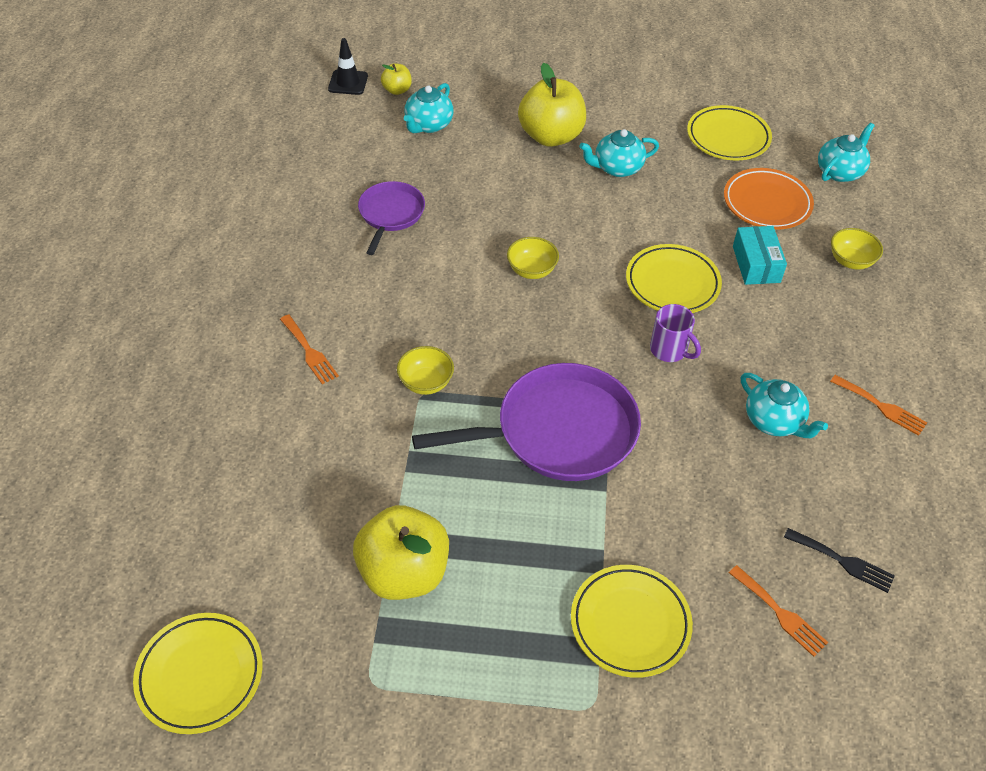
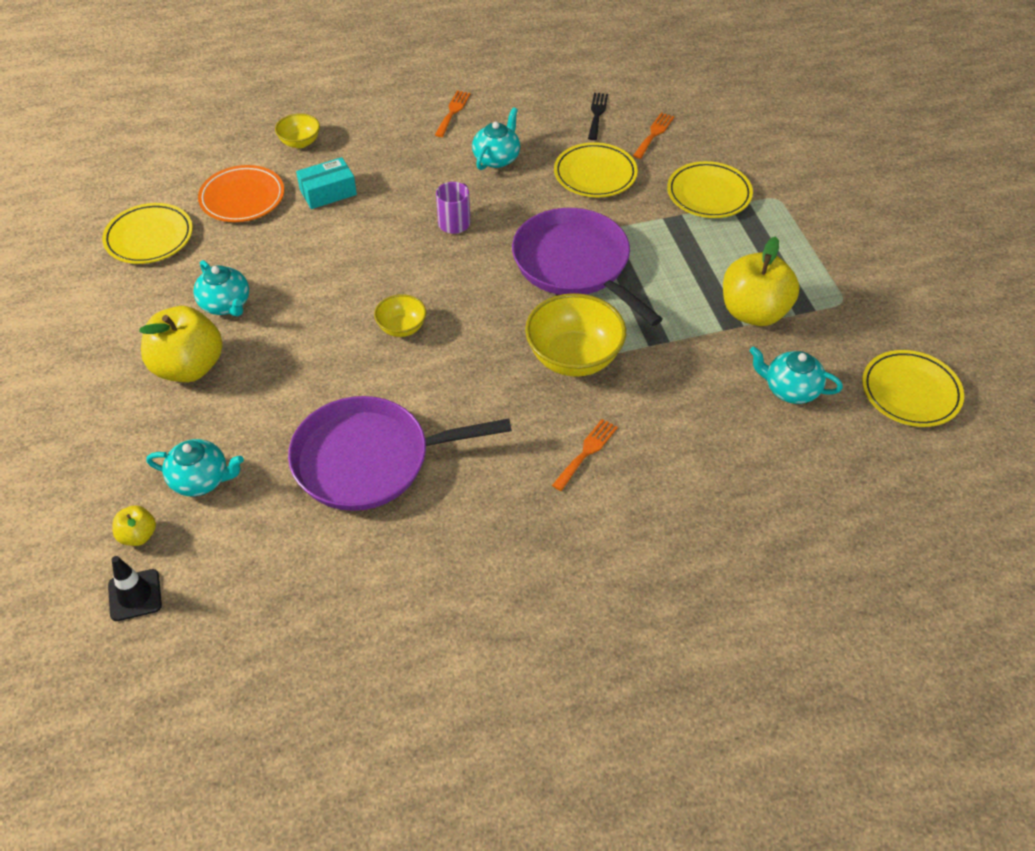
camera: 110 degrees left, 0 degrees up
purple pan [358,181,425,255] -> purple pan [288,396,512,511], size x1.78
yellow bowl [397,346,454,395] -> yellow bowl [525,293,626,377], size x1.87
yellow plate [626,244,722,313] -> yellow plate moved to [554,142,638,197]
turquoise teapot [818,123,875,182] -> turquoise teapot moved to [749,347,843,404]

